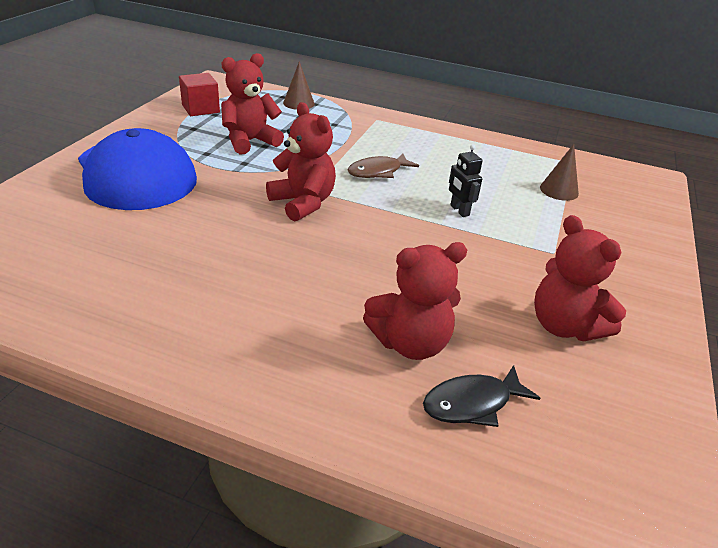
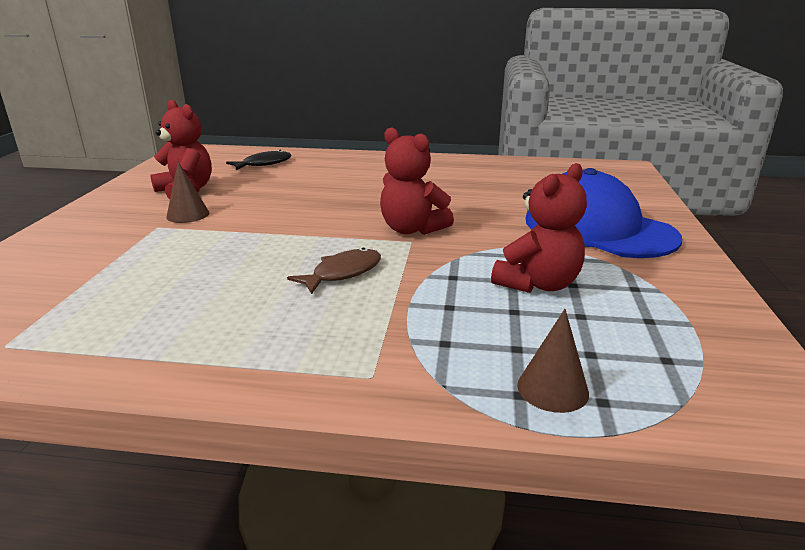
camera: 170 degrees right, 10 degrees down
red cube [179,73,220,116] -> none
red teddy bear [363,242,467,360] -> none
black robot [449,144,483,217] -> none
brown cone [540,144,579,201] -> brown cone moved to [166,161,209,223]

